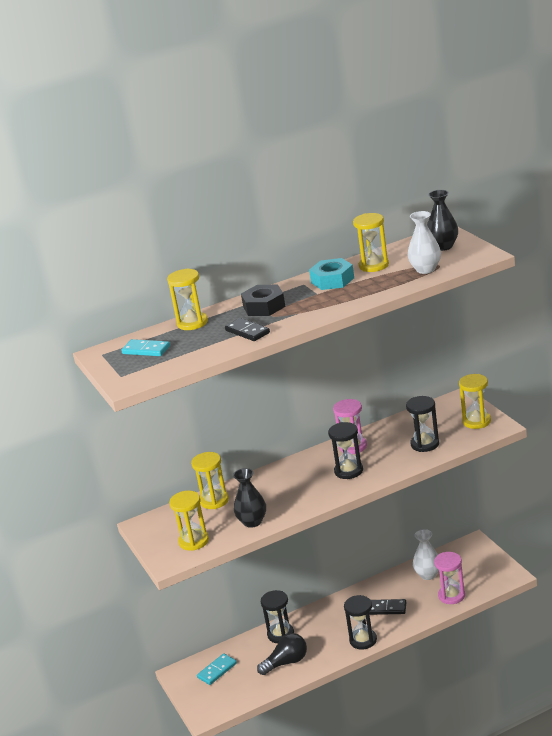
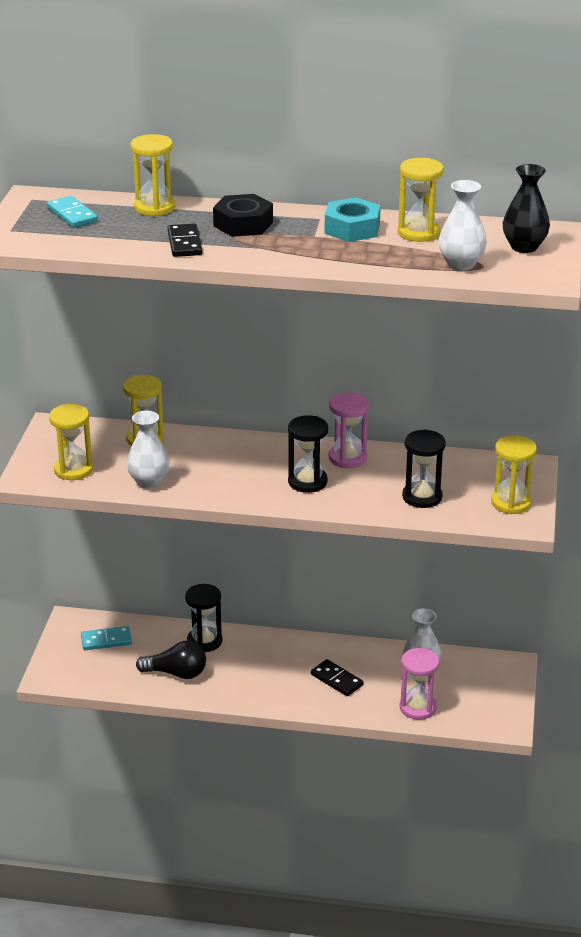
camera: 30 degrees right, 5 degrees up
black vase [233,468,266,528] -> white vase [127,411,170,489]
black hourglass [344,595,377,650] -> none

